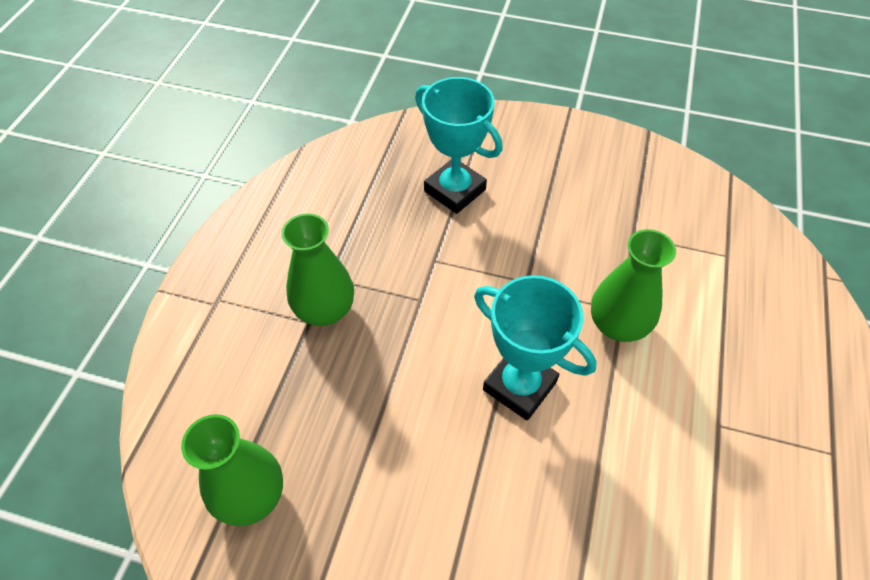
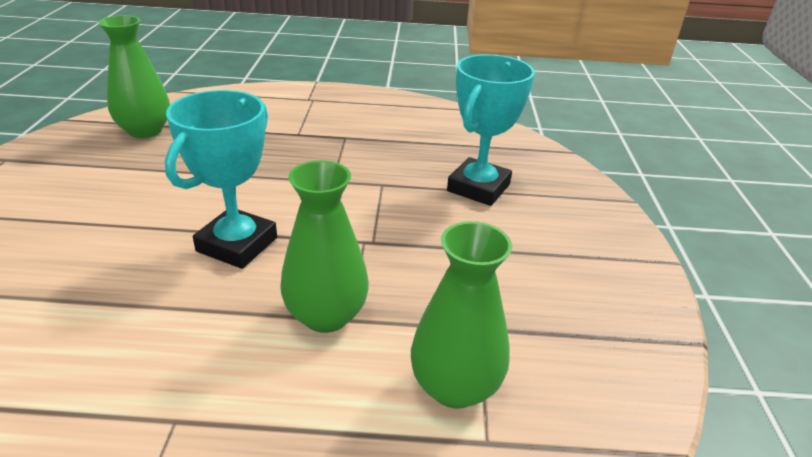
camera: 75 degrees right, 20 degrees down
green vase [281,213,354,326] -> green vase moved to [411,221,512,409]

